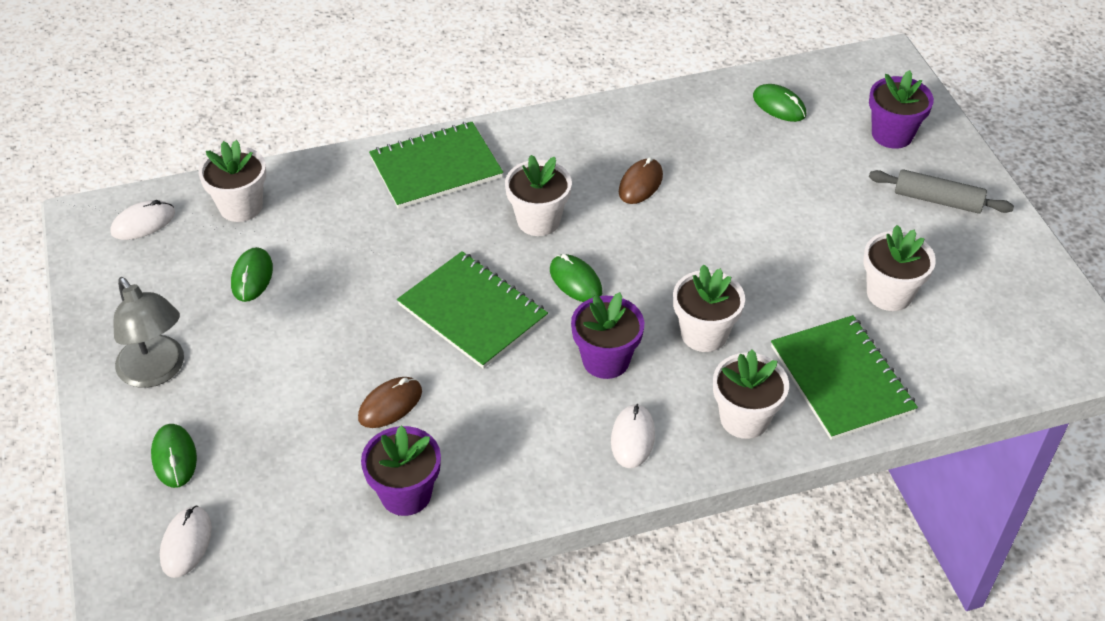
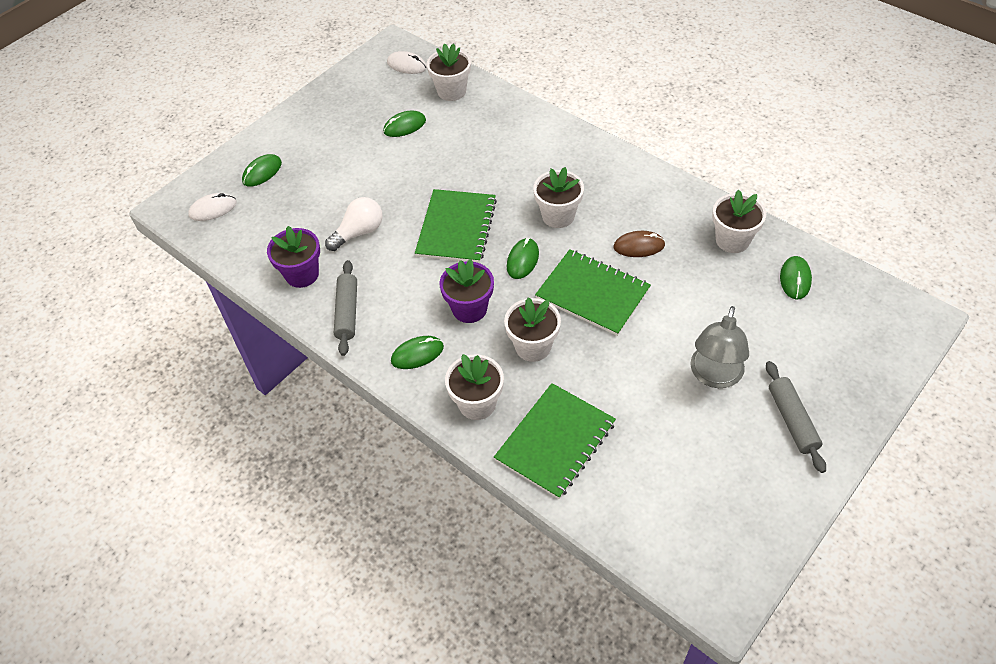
camera: 60 degrees right, 5 degrees up
grey lamp [114,277,184,388] -> grey lamp moved to [690,306,749,388]
brown mouse [358,377,422,428] -> white light bulb [325,197,382,251]
green notebook [369,122,503,209] -> green notebook moved to [535,249,651,336]
white mouse [611,403,655,468] -> green mouse [391,336,444,369]
white flower pot [863,225,936,311] -> white flower pot moved to [712,190,766,253]
purple flower pot [869,70,934,149] -> none
none -> grey rolling pin [334,260,357,356]

